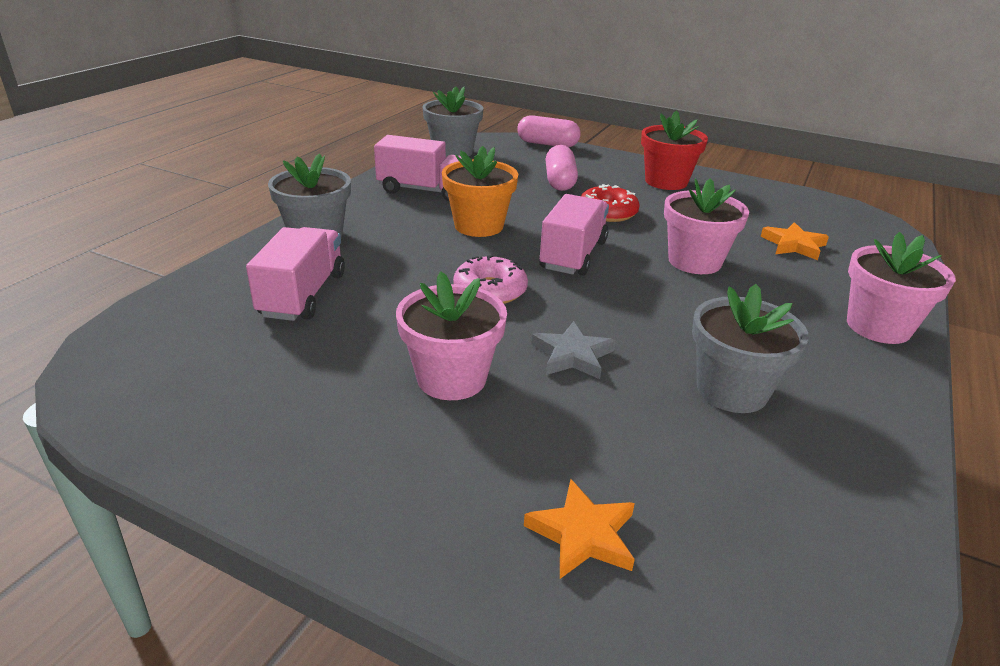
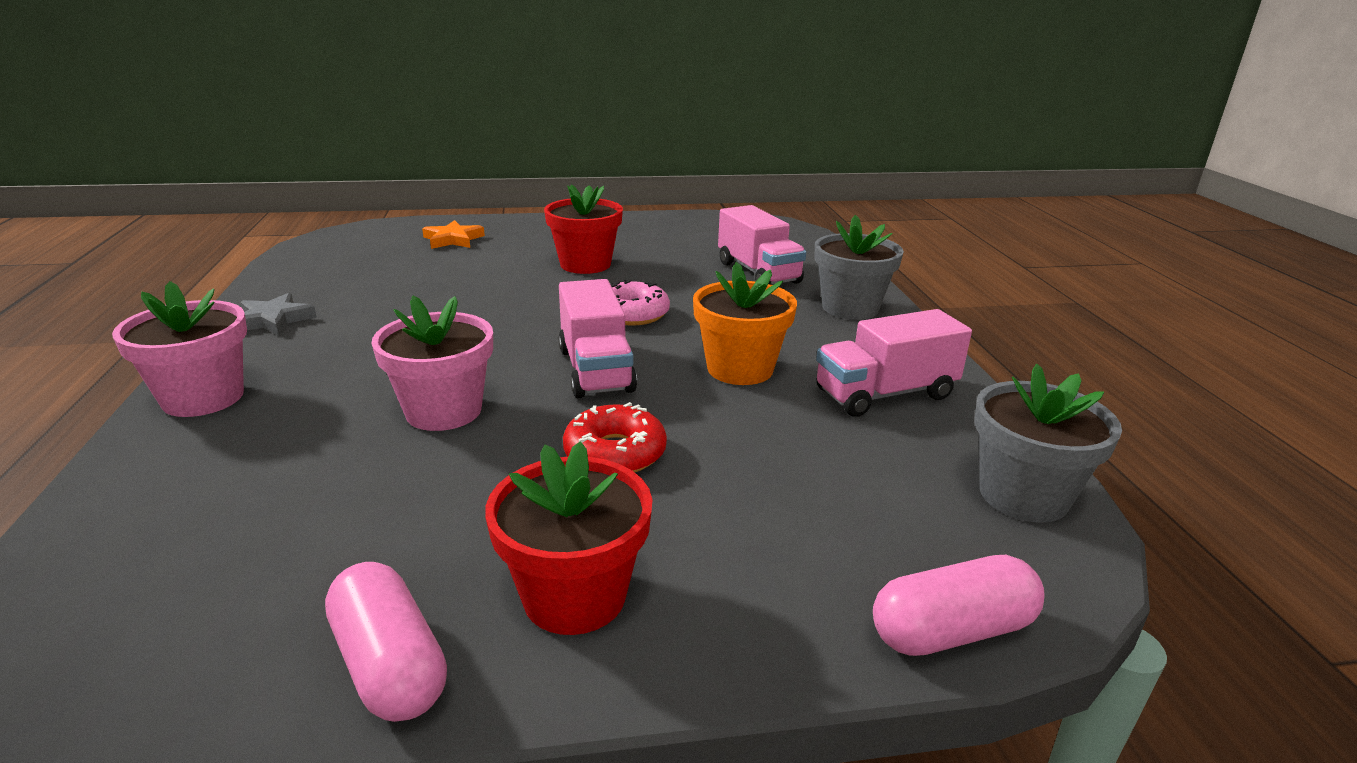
camera: 145 degrees right, 5 degrees down
pink flower pot [396,271,507,400] -> red flower pot [544,185,623,274]
grey star [531,321,616,379] -> grey star moved to [241,293,316,335]
pink capsule [545,145,578,191] -> pink capsule moved to [325,562,447,722]
grey flower pot [692,284,809,413] -> none
orange star [760,222,829,260] -> none

